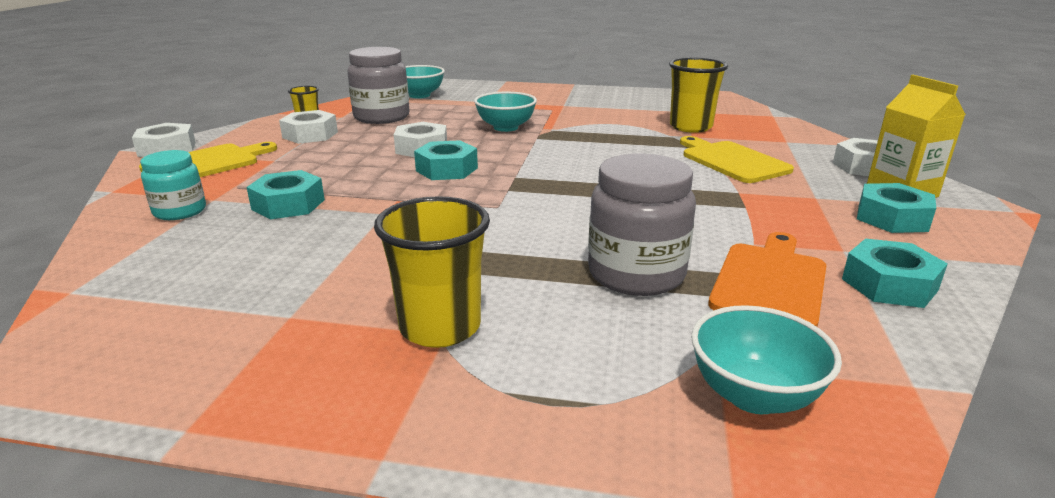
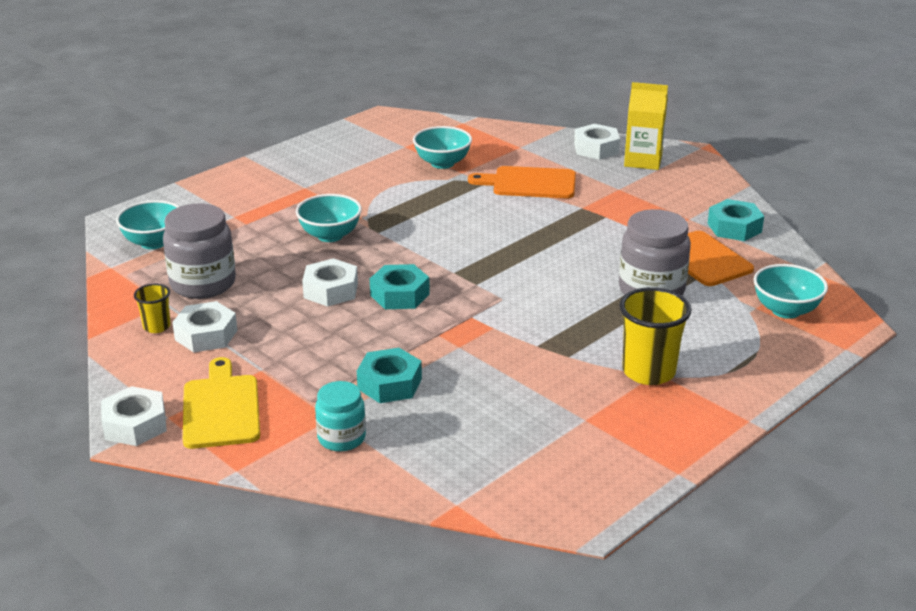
camera: 55 degrees left, 5 degrees up
yellow cup [669,57,728,133] -> turquoise bowl [413,126,472,169]
yellow cutting board [680,136,794,183] -> orange cutting board [468,166,576,198]
turquoise nut [857,183,936,233] -> none

